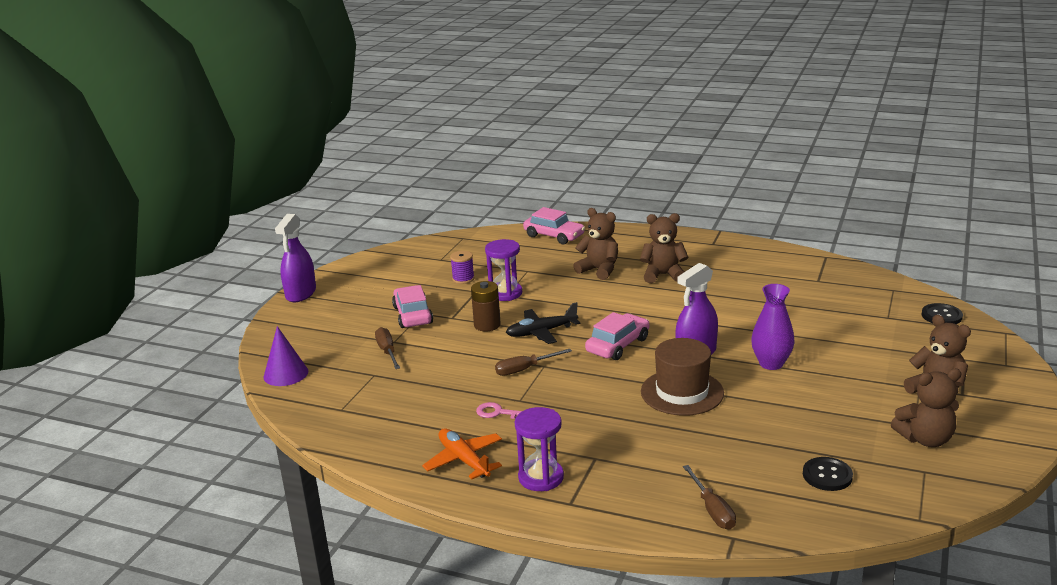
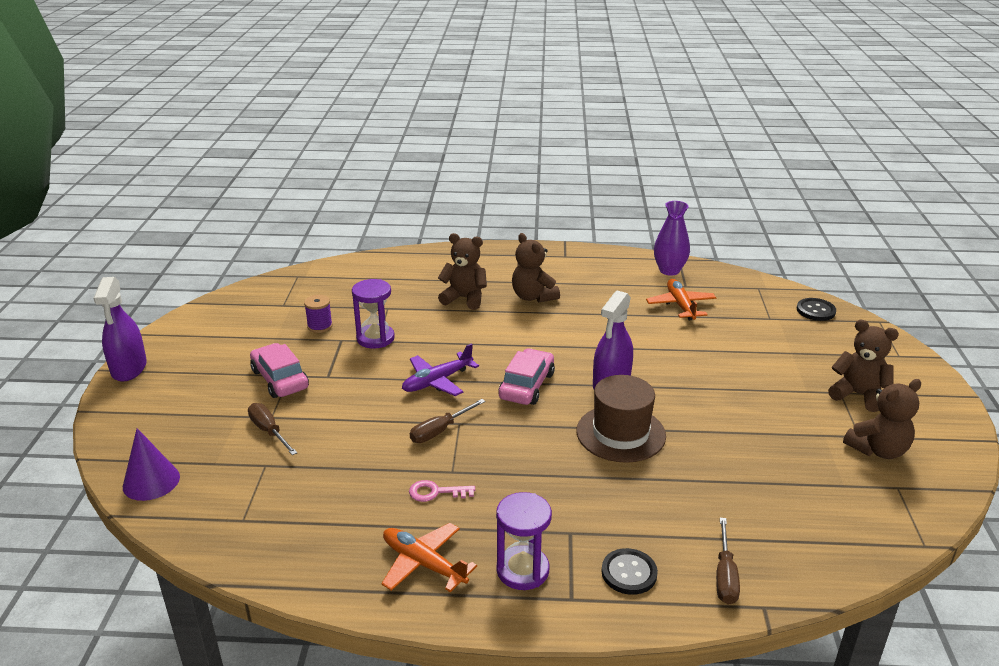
camera: 20 degrees left, 5 degrees up
brown battery [471,281,501,331] -> none
black plane [506,302,580,344] -> purple plane [402,343,479,396]
pink car [523,207,585,244] -> none
brown teddy bear [640,213,688,283] -> brown teddy bear turned 105 degrees counterclockwise [512,233,560,303]
brown screwdriver [683,465,736,529] -> brown screwdriver turned 45 degrees clockwise [716,518,740,605]
purple vase [751,284,794,370] -> purple vase moved to [654,201,690,276]
black button [803,457,853,491] -> black button moved to [602,548,658,595]
none -> orange plane [646,279,716,320]

